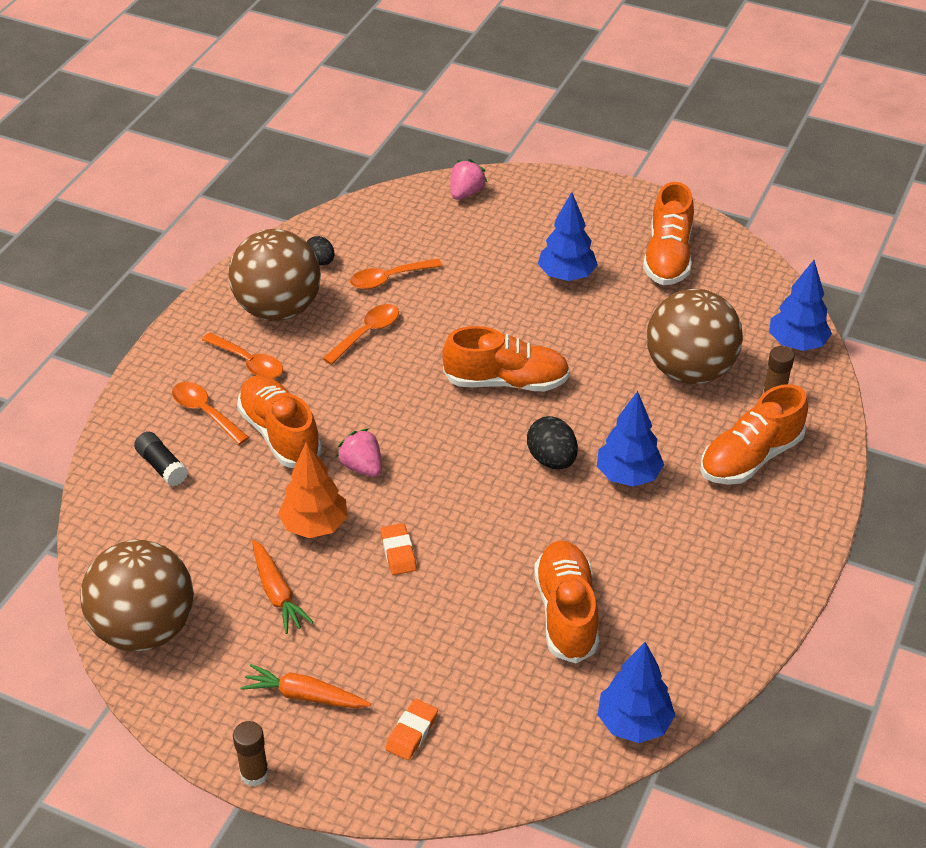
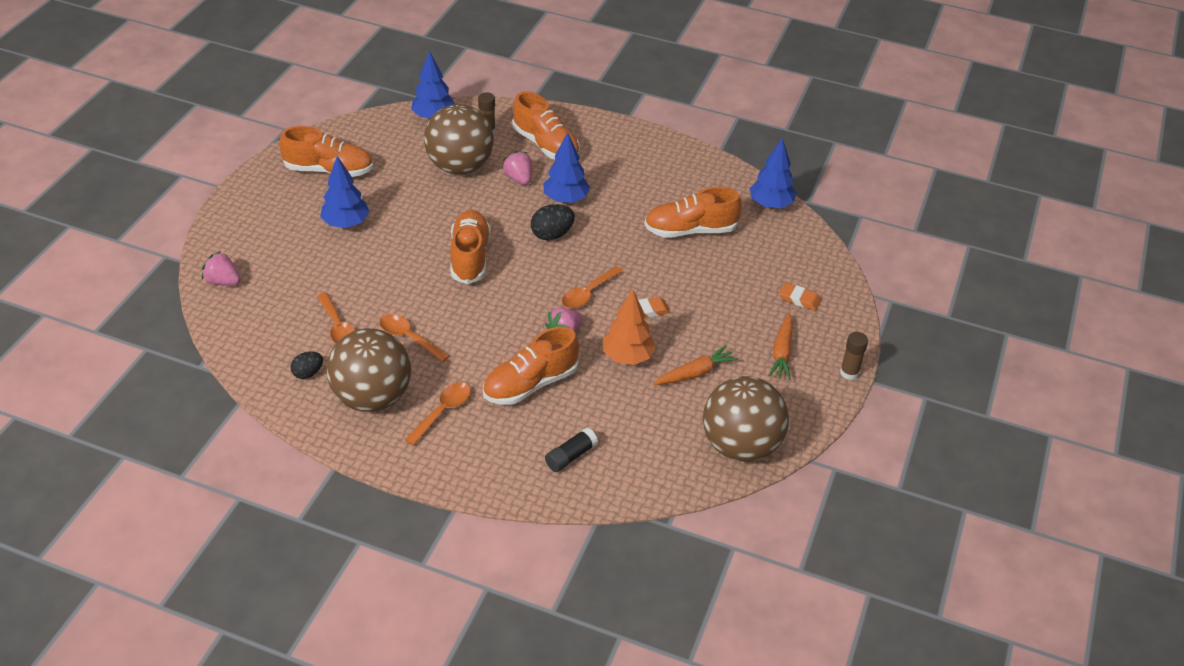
camera: 95 degrees left, 0 degrees up
orange spoon [172,382,249,445] -> orange spoon moved to [562,266,623,309]
none -> pink strawberry [502,151,532,185]

